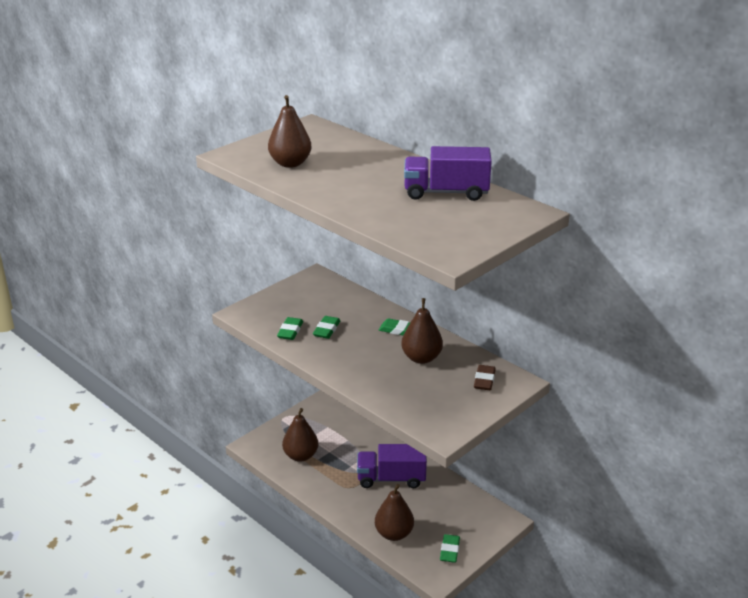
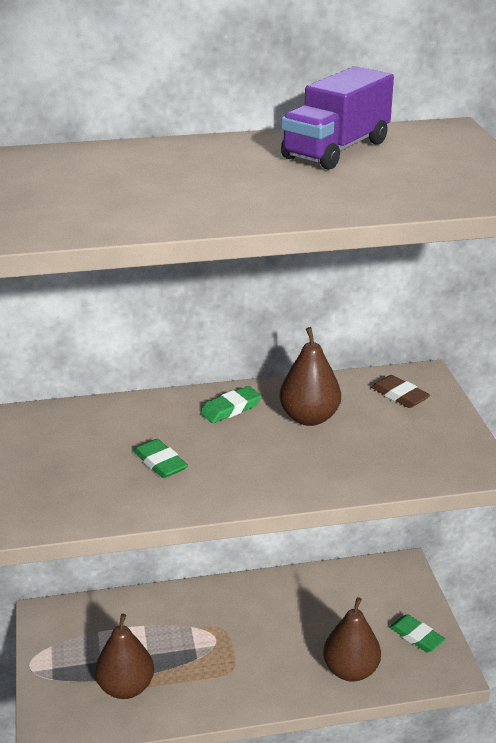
camera: 55 degrees left, 0 degrees up
brown pear [268,95,311,168] -> none
green eraser [277,317,303,340] -> none
purple truck [357,444,427,488] -> none

